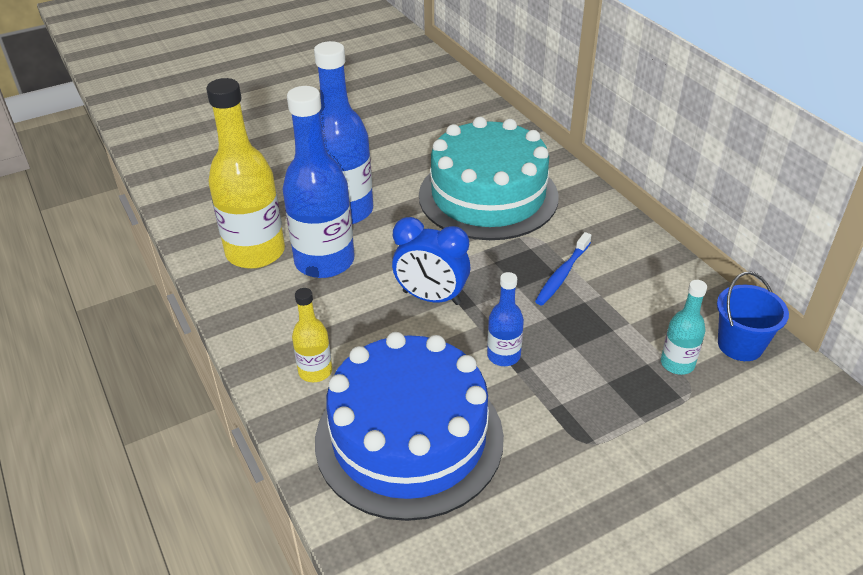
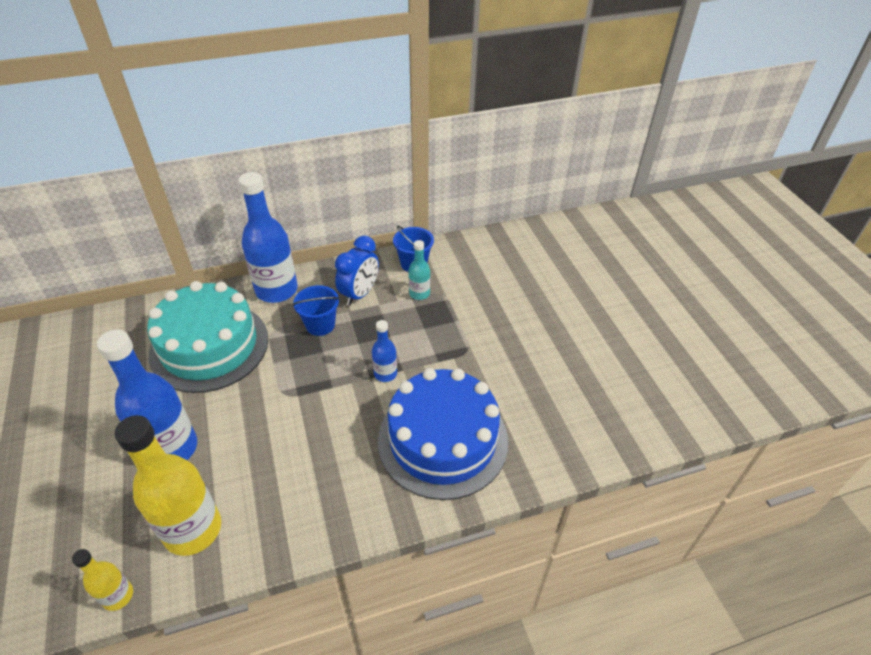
camera: 80 degrees left, 5 degrees up
blue bottle [282,86,355,278] -> blue bottle moved to [238,172,298,303]
yellow bottle [292,288,332,382] -> yellow bottle moved to [72,549,133,611]
blue clock [392,217,471,305] -> blue clock moved to [335,236,379,306]
blue toothbrush [535,232,591,306] -> blue bucket [293,285,340,336]

